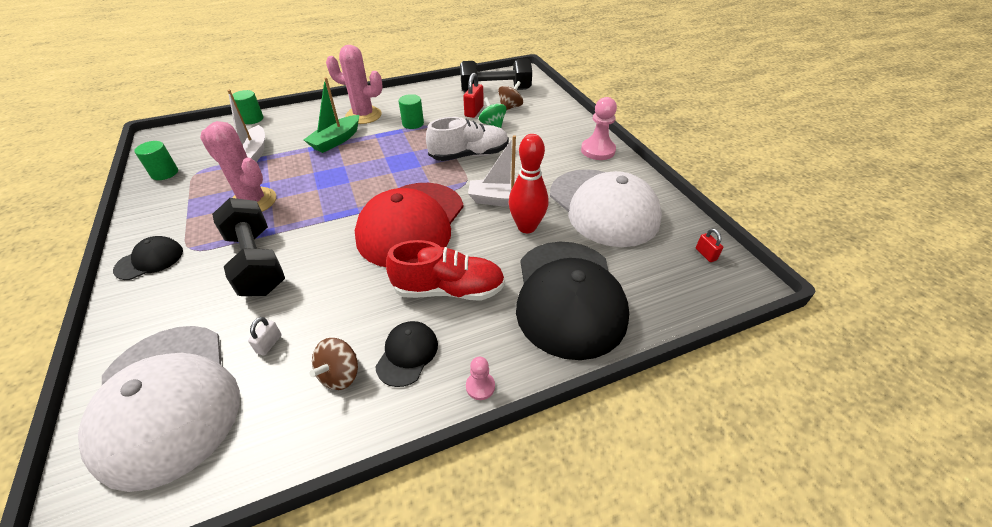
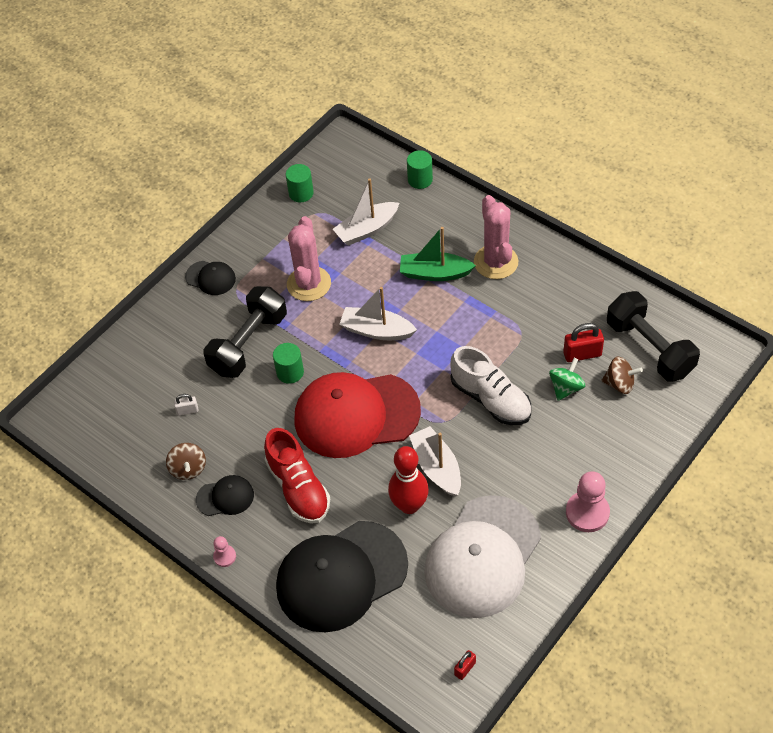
camera: 65 degrees right, 10 degrees up
white cap [78,326,240,492] -> none
brown spinning top [309,338,358,390] -> brown spinning top turned 105 degrees counterclockwise [166,443,206,480]
green cylinder [399,94,424,129] -> green cylinder moved to [273,343,304,384]
none -> white boat [339,287,417,340]

